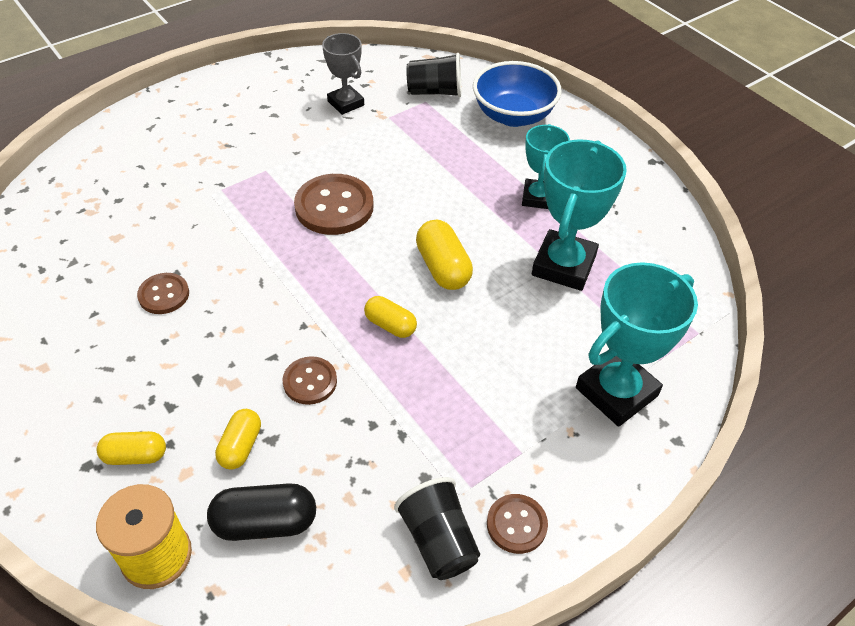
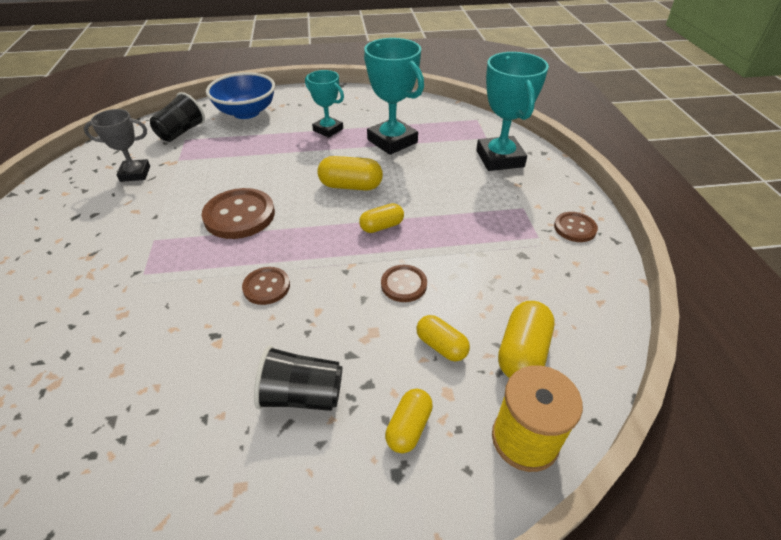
camera: 60 degrees left, 5 degrees down
brown button [137,273,189,314] -> brown button moved to [242,267,290,305]
black capsule [207,483,316,541] -> yellow capsule [498,301,555,378]
black cup [394,477,480,580] -> black cup moved to [254,345,342,411]

